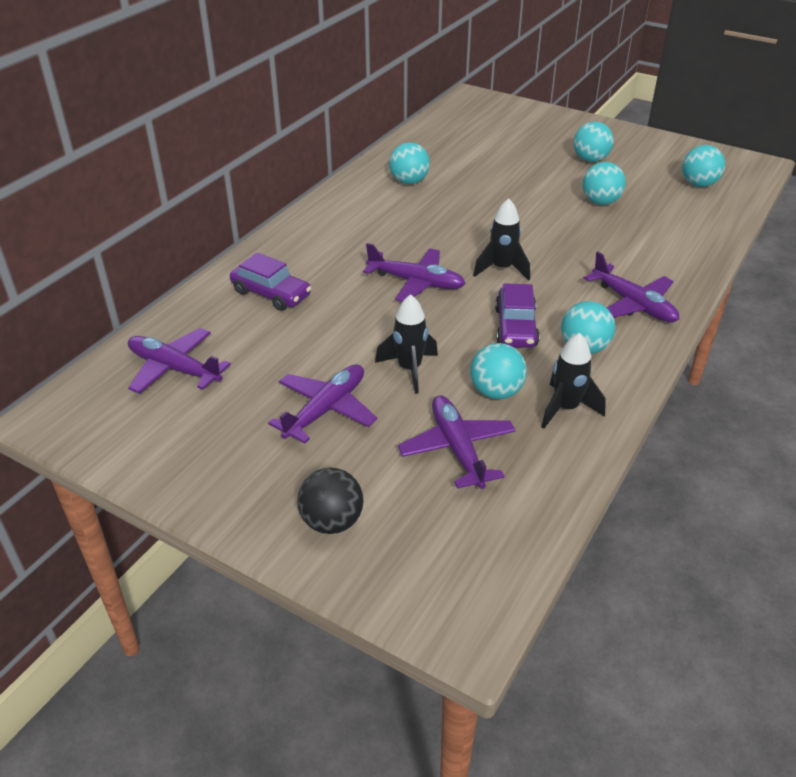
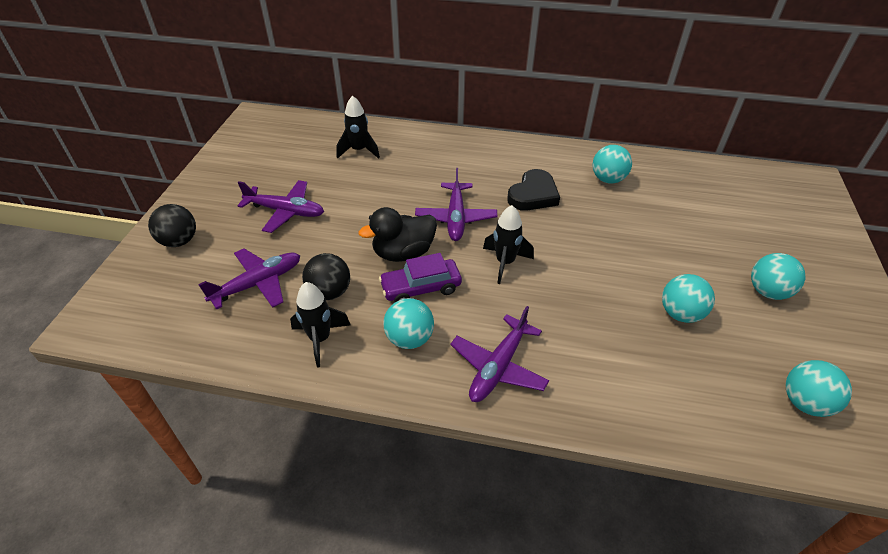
camera: 70 degrees right, 5 degrees up
purple plane [128,328,231,394] -> none
purple car [230,253,311,311] -> none
black rocket [375,294,438,394] -> black rocket moved to [336,96,380,159]
turquoise ball [470,343,527,399] -> black ball [302,253,350,300]
none -> black duck [359,207,437,262]
none -> black heart [507,169,560,211]

